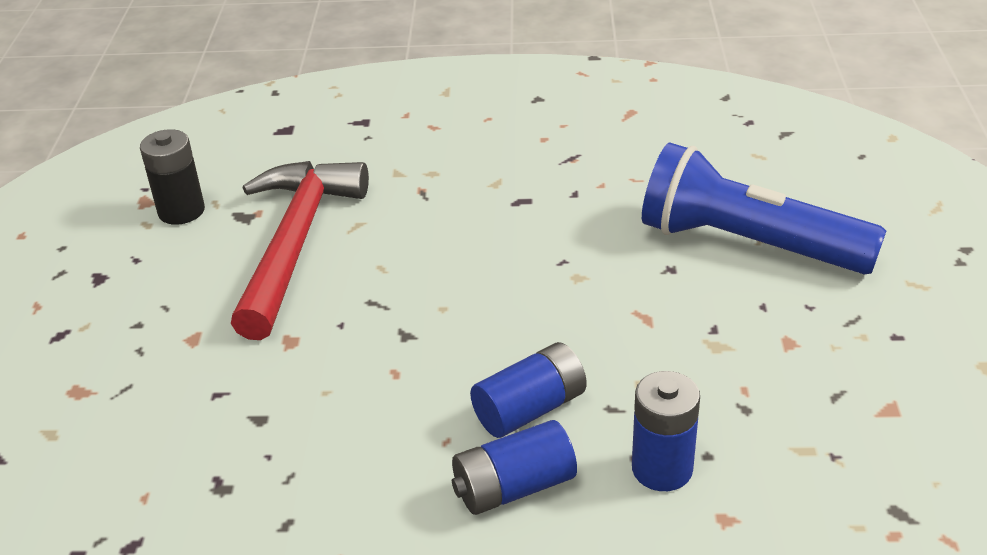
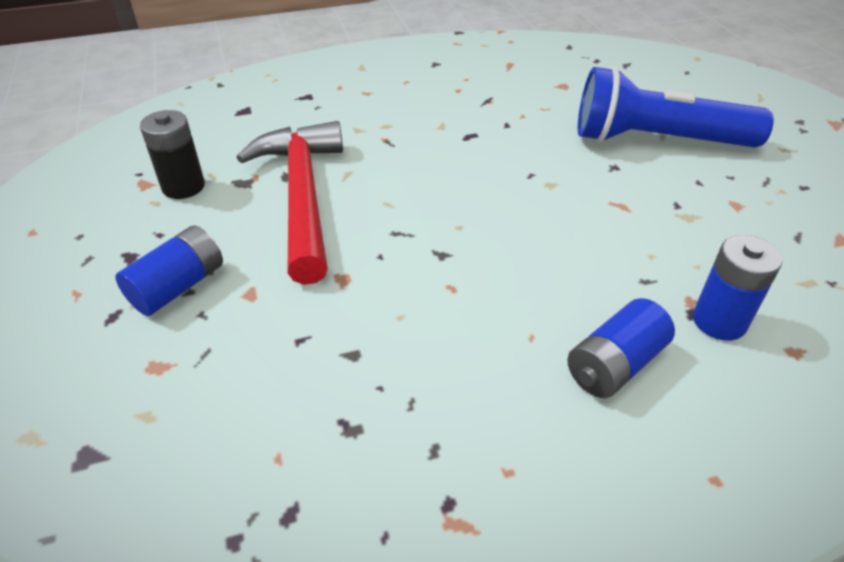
camera: 20 degrees left, 5 degrees up
blue battery [470,342,587,438] -> blue battery moved to [115,226,223,316]

